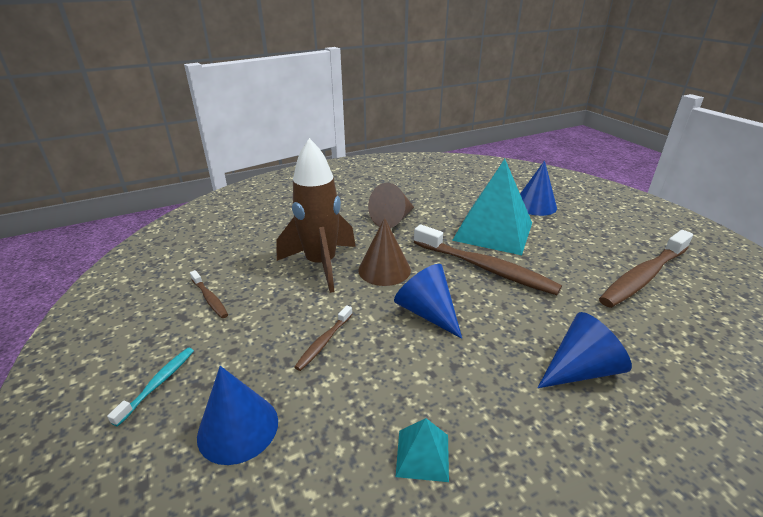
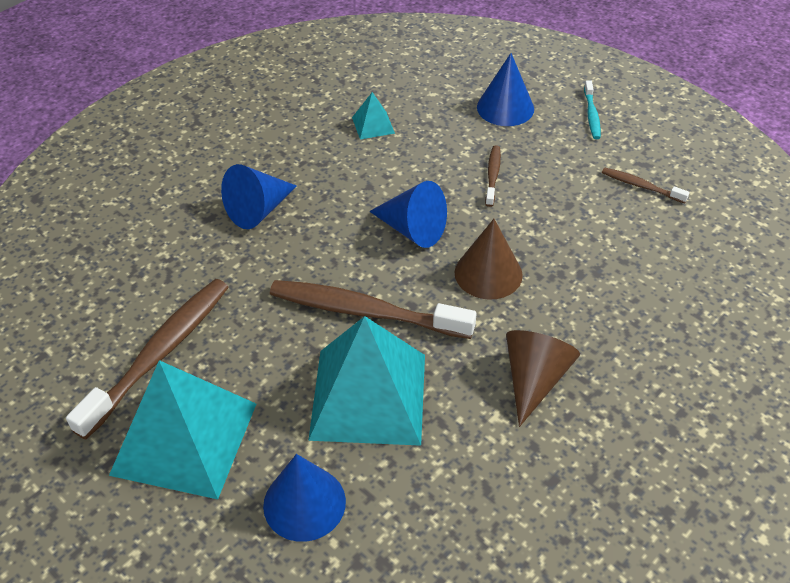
camera: 160 degrees right, 15 degrees up
brown rocket [277,138,356,293] -> none
none -> turquoise pyramid [109,360,256,499]

